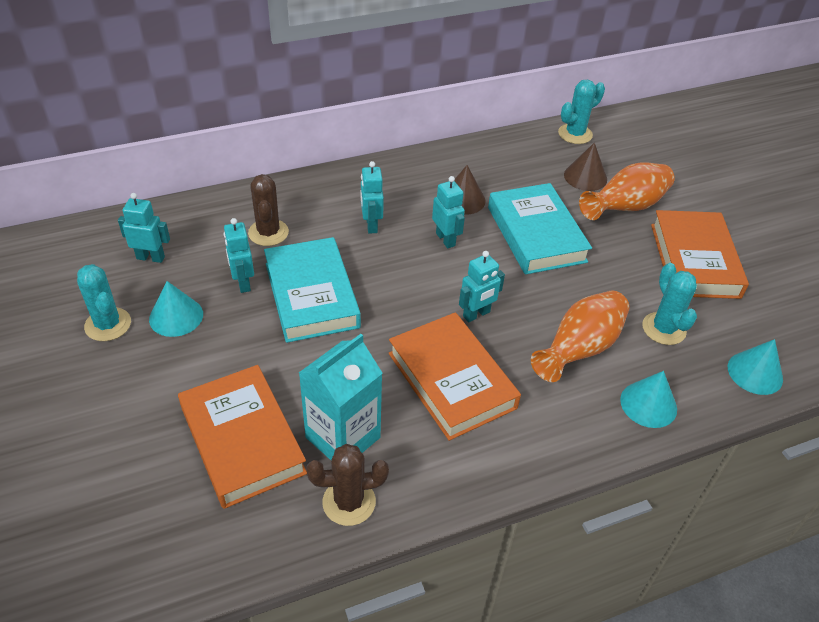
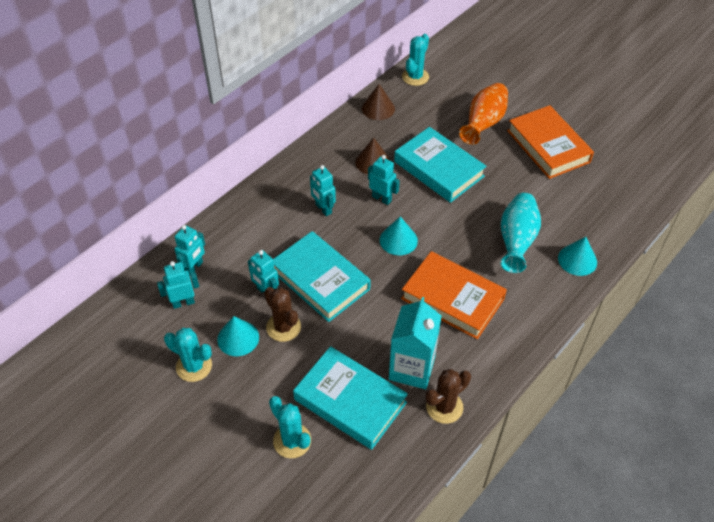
camera: 25 degrees left, 5 degrees up
orange book [178,365,307,509] -> turquoise book [293,346,408,450]
brown cactus [248,174,289,246] -> brown cactus moved to [264,287,301,342]
turquoise robot [459,251,505,322] -> turquoise robot moved to [175,225,205,276]
orange vase [531,291,630,382] -> turquoise vase [500,193,541,273]
brown cone [564,143,607,191] -> brown cone moved to [362,84,395,120]
turquoise cactus [642,263,697,345] -> turquoise cactus moved to [269,396,311,458]
turquoise cone [728,339,783,395] -> turquoise cone moved to [380,216,418,255]

